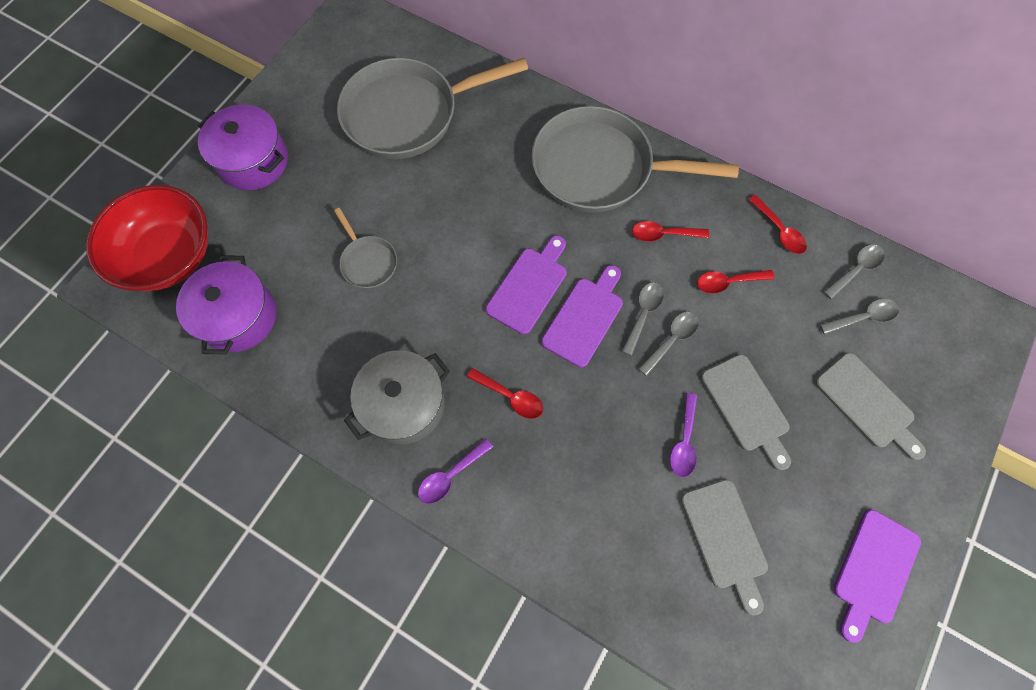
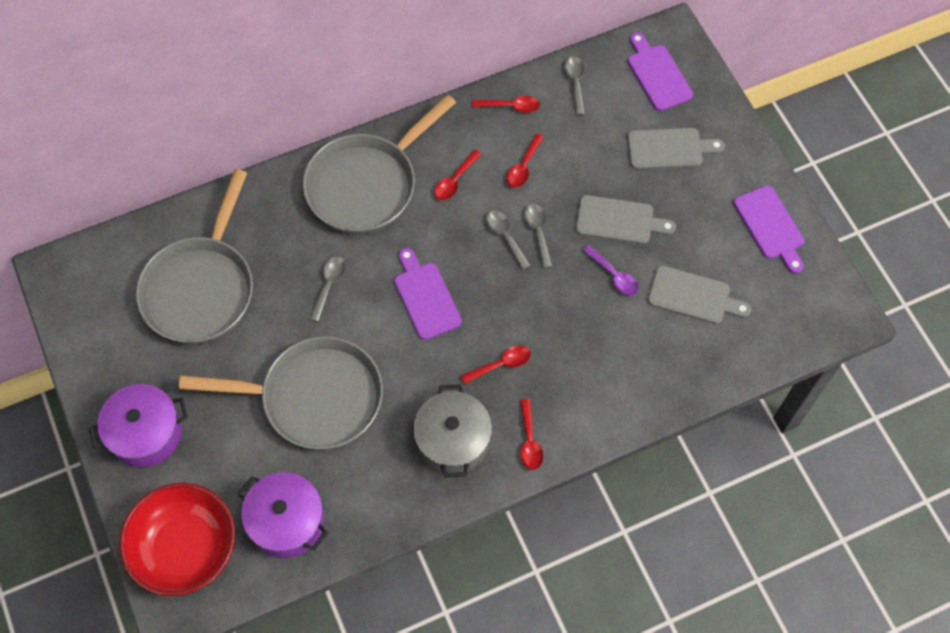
camera: 55 degrees left, 5 degrees down
grey pan [334,208,397,289] -> grey pan [179,336,383,450], size x2.19
purple spoon [418,439,493,504] -> red spoon [520,399,543,470]
purple cutting board [542,265,623,368] -> purple cutting board moved to [628,32,693,111]
grey spoon [820,299,899,334] -> grey spoon moved to [310,256,346,322]

